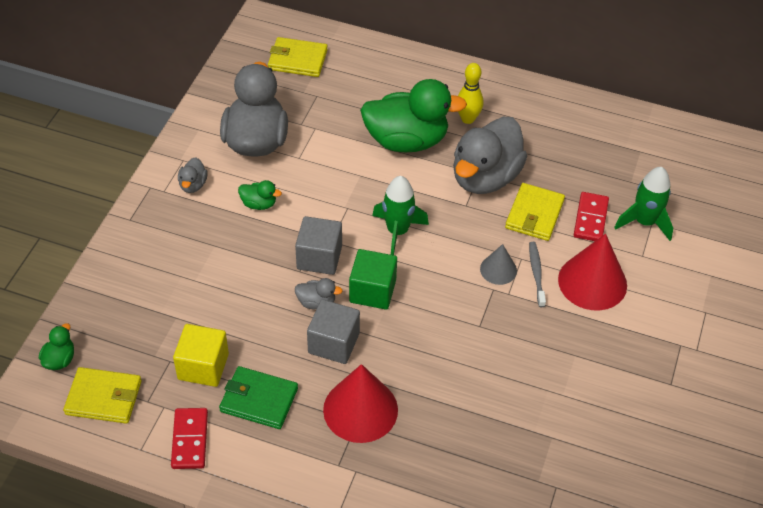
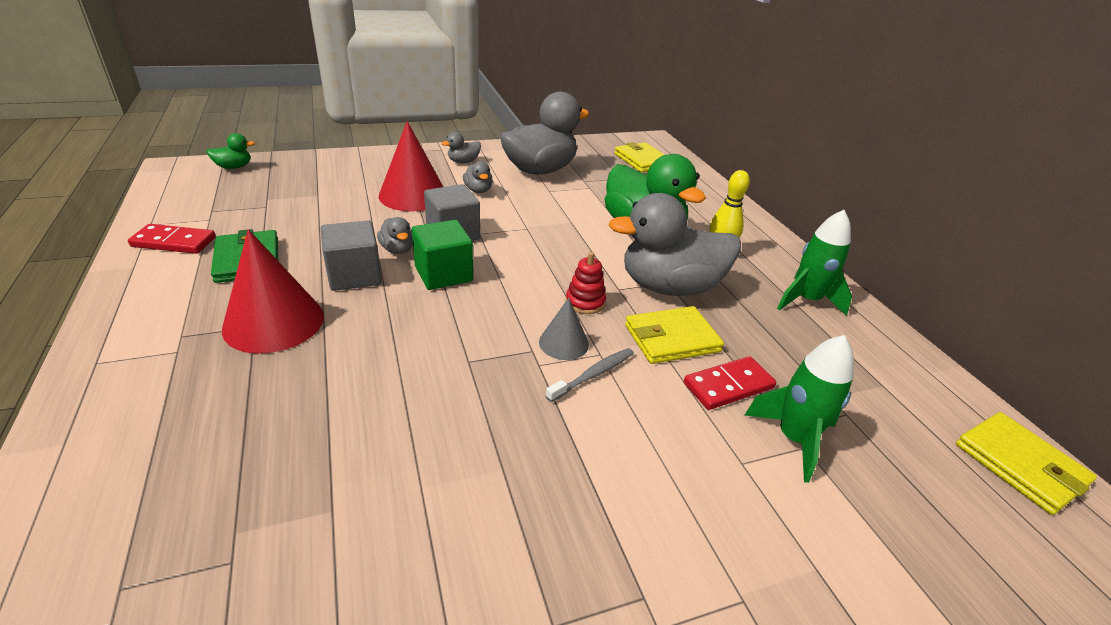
camera: 50 degrees right, 15 degrees down
yellow wallet [63,367,142,424] -> yellow wallet moved to [956,412,1097,515]
red domino [171,408,208,469] -> red domino turned 45 degrees clockwise [128,224,216,254]
yellow cube [173,324,229,387] -> none
green duck [238,180,282,210] -> grey duck [463,161,493,193]
green rocket [372,176,429,255] -> green rocket moved to [777,210,852,316]
red cone [558,234,627,311] -> red cone moved to [379,121,443,212]
none -> red stacking toy [566,252,606,314]

